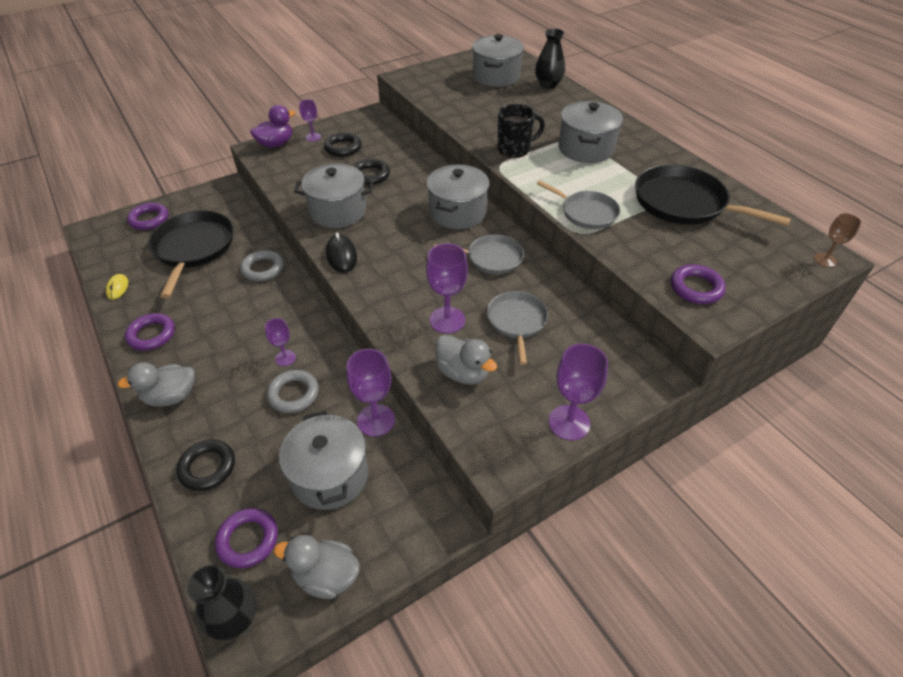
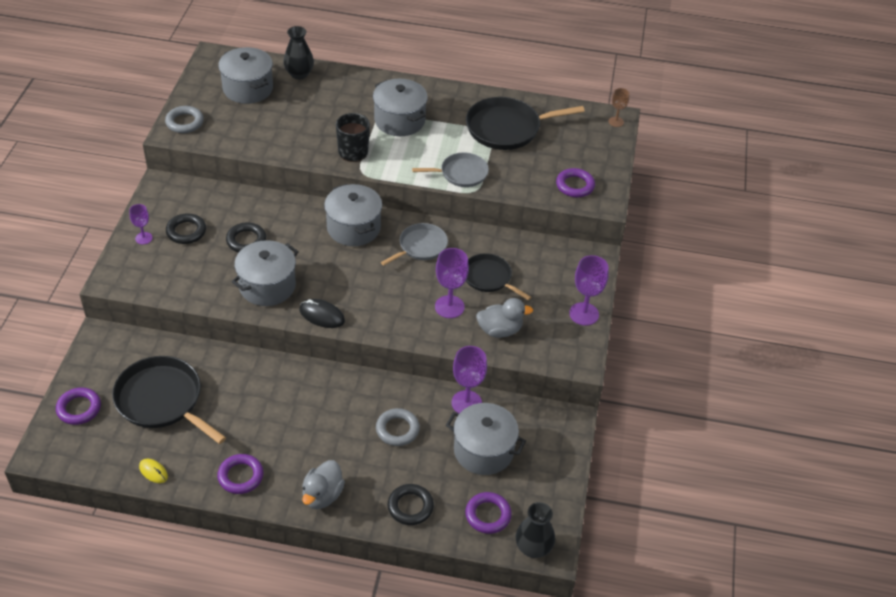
camera: 50 degrees left, 0 degrees up
grey ring [240,250,284,281] -> grey ring moved to [165,106,204,133]
purple duck [250,105,295,148] -> none
purple goblet [265,318,296,366] -> none
grey duck [274,535,360,599] -> none
grey pan [487,291,548,365] -> black pan [466,253,531,300]

